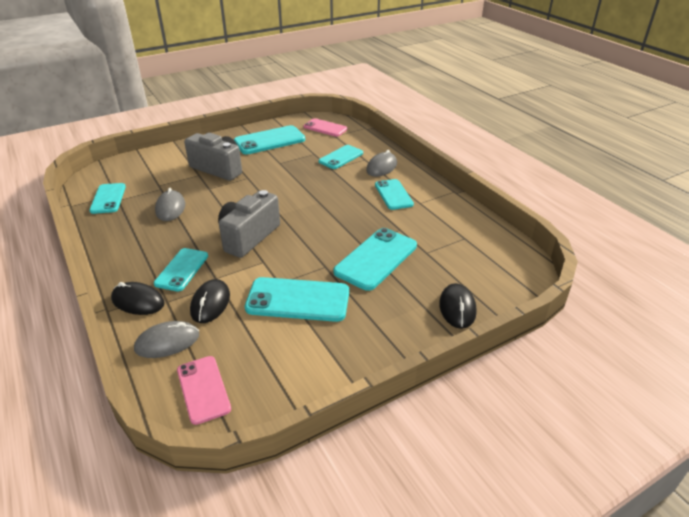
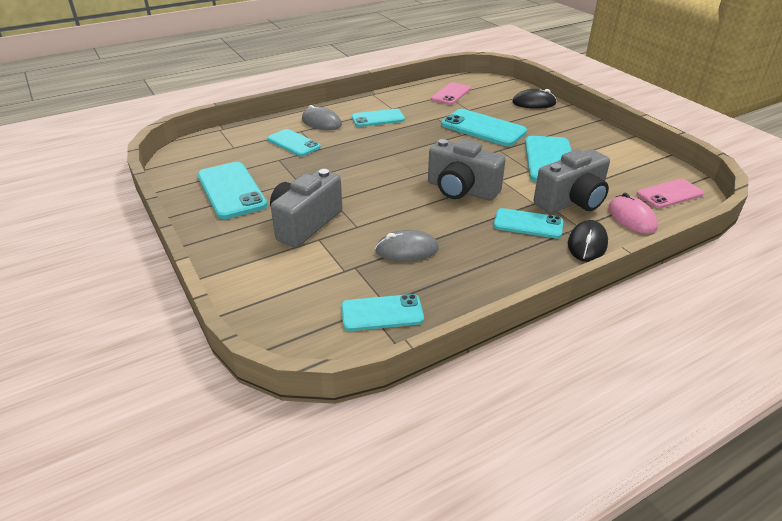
camera: 90 degrees left, 0 degrees up
grey mouse [134,321,199,358] -> pink mouse [608,193,658,234]
black mouse [190,279,230,323] -> grey camera [534,149,610,214]
pink phone [304,118,347,137] -> pink phone moved to [431,82,471,105]

